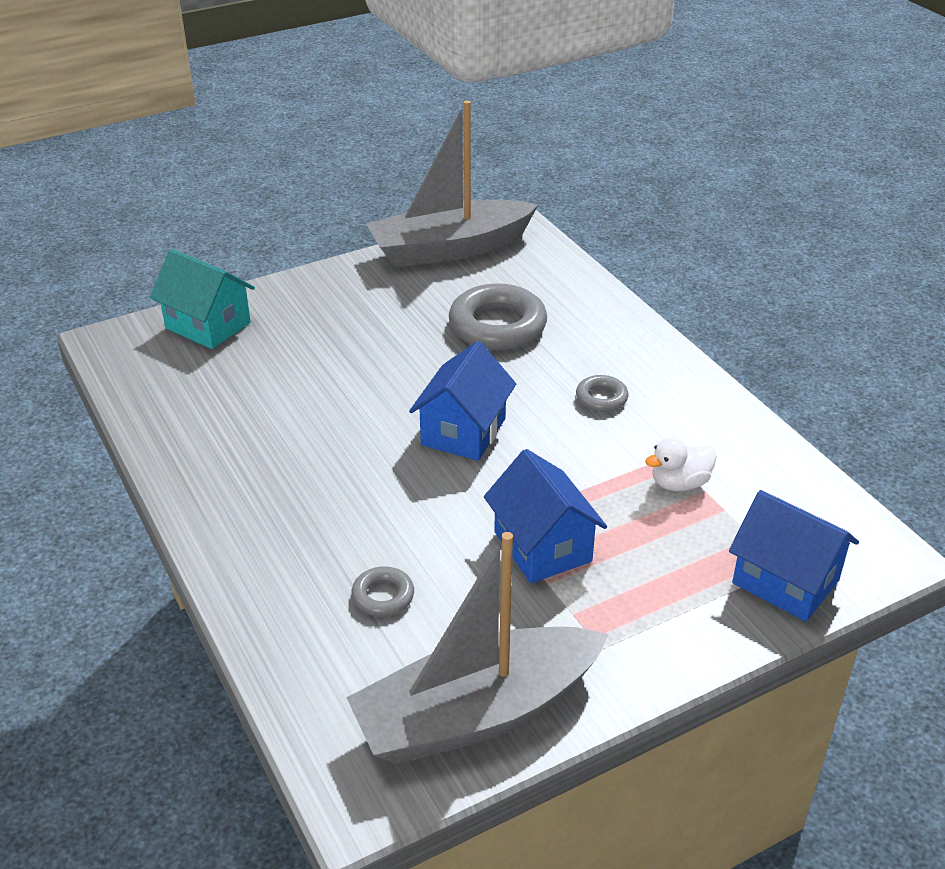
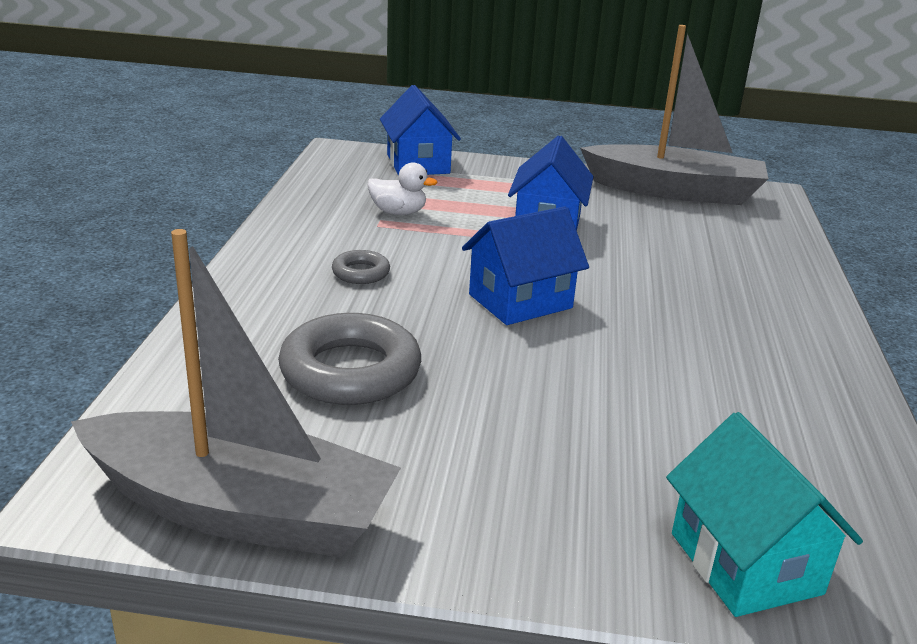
camera: 145 degrees left, 10 degrees down
grey ring [351,566,414,617] -> none

